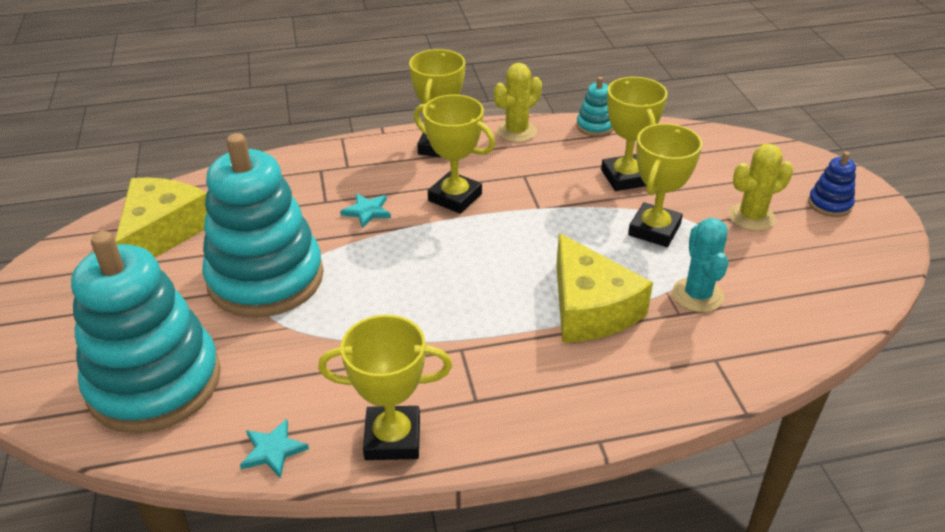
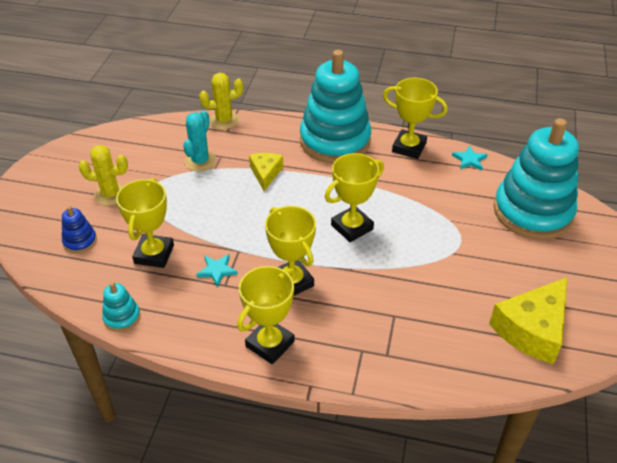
camera: 155 degrees left, 5 degrees up
turquoise stacking toy [202,133,324,318] -> turquoise stacking toy moved to [300,50,371,163]
turquoise star [340,194,391,228] -> turquoise star moved to [196,254,238,287]
yellow cactus [494,63,542,142] -> yellow cactus moved to [199,73,243,129]
yellow cheese [556,233,653,342] -> yellow cheese [249,153,283,191], size x0.57
yellow trophy [628,123,702,247] -> yellow trophy moved to [325,153,384,242]
blue stacking toy [808,152,856,217] -> blue stacking toy moved to [62,206,97,253]

